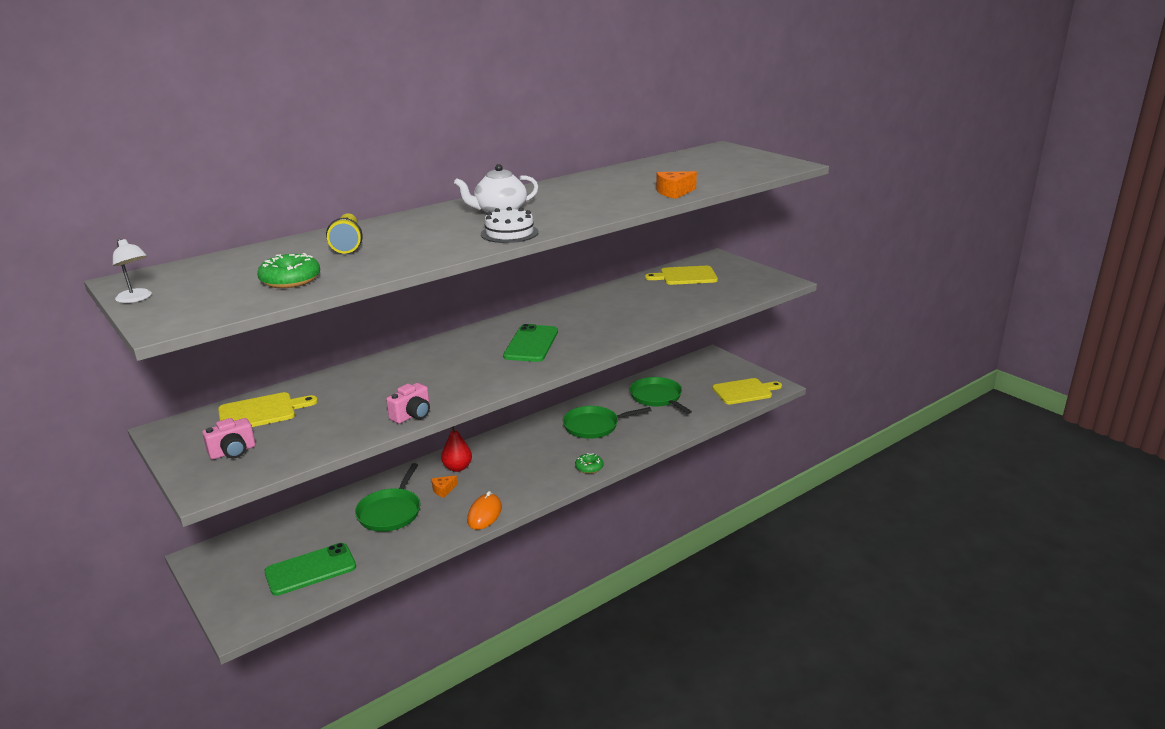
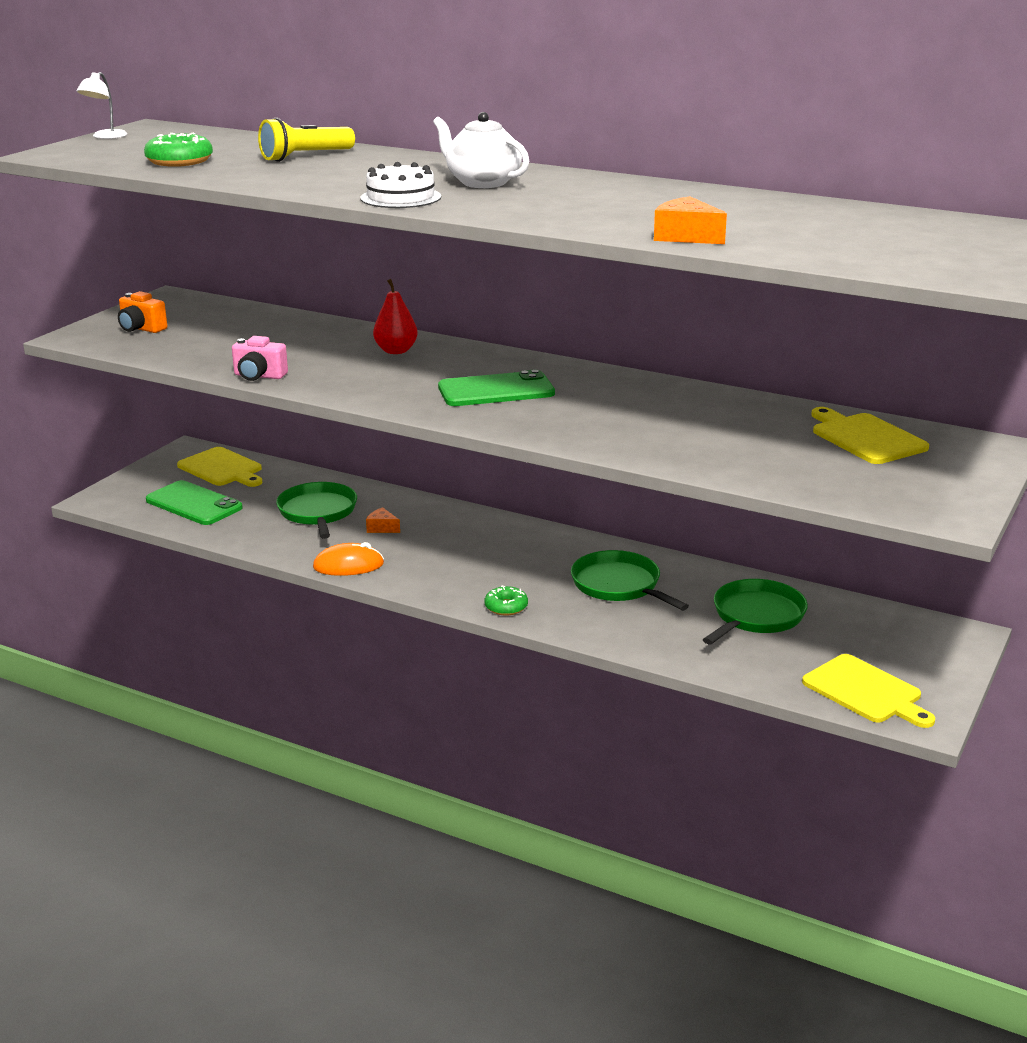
camera: 65 degrees right, 0 degrees up
pink camera [202,418,255,460] -> orange camera [118,291,167,333]
yellow cutting board [218,392,318,427] -> yellow cutting board moved to [177,447,262,487]
green pan [355,463,421,532] -> green pan turned 90 degrees clockwise [276,482,357,539]
red pear [441,426,472,472] -> red pear moved to [373,279,418,354]

